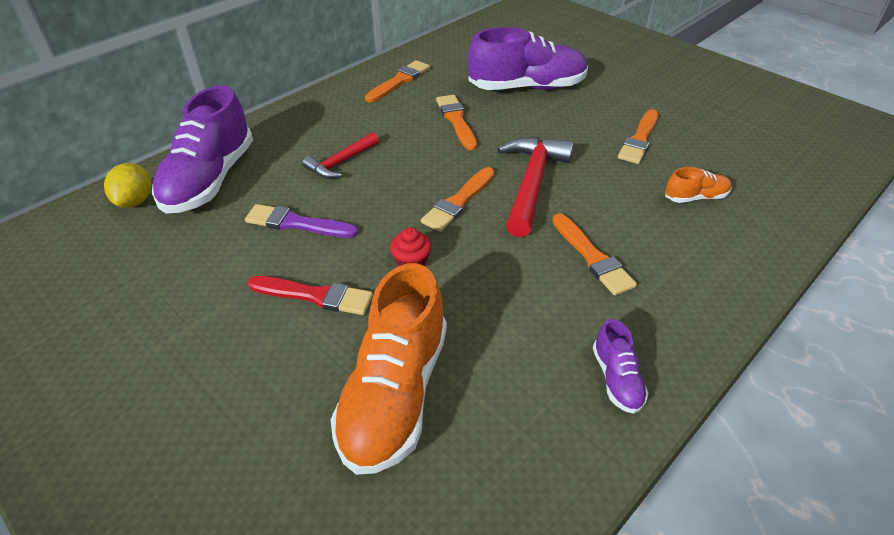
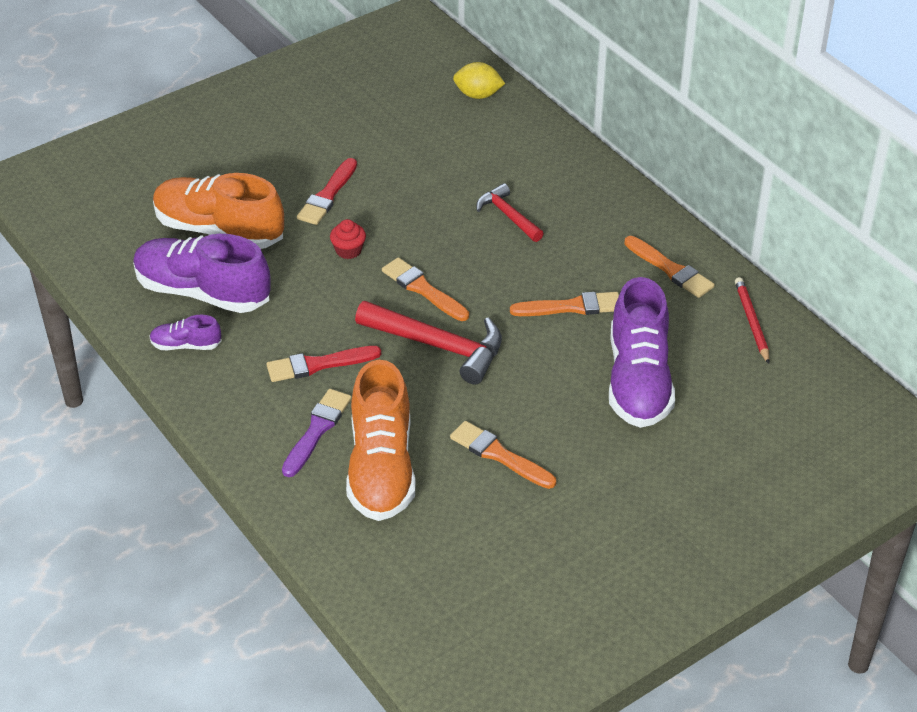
camera: 100 degrees right, 0 degrees up
purple shoe [152,86,253,214] -> purple shoe moved to [133,234,271,313]
purple brush [245,204,358,238] -> purple brush moved to [282,389,352,477]
orange brush [552,213,637,296] -> red brush [267,346,381,382]
orange shoe [665,167,732,203] -> orange shoe [346,360,416,521], size x2.15
none -> red pencil [735,277,770,364]

